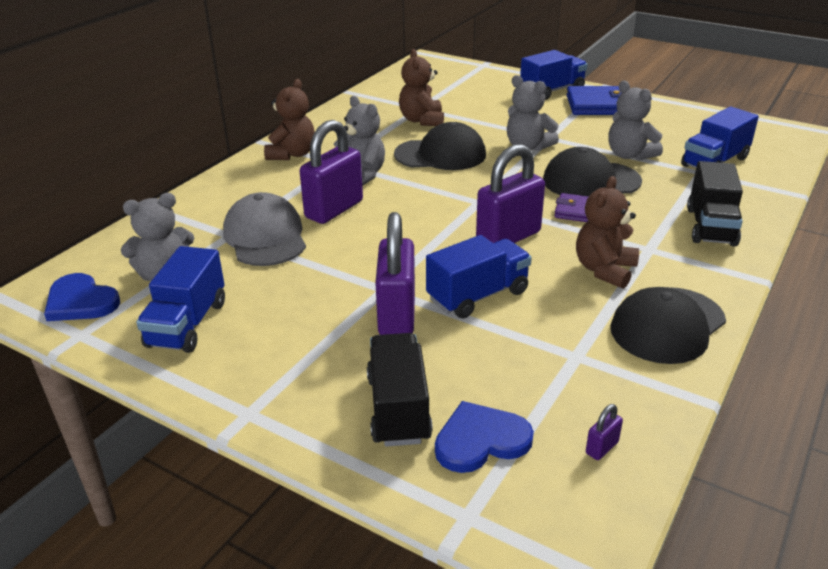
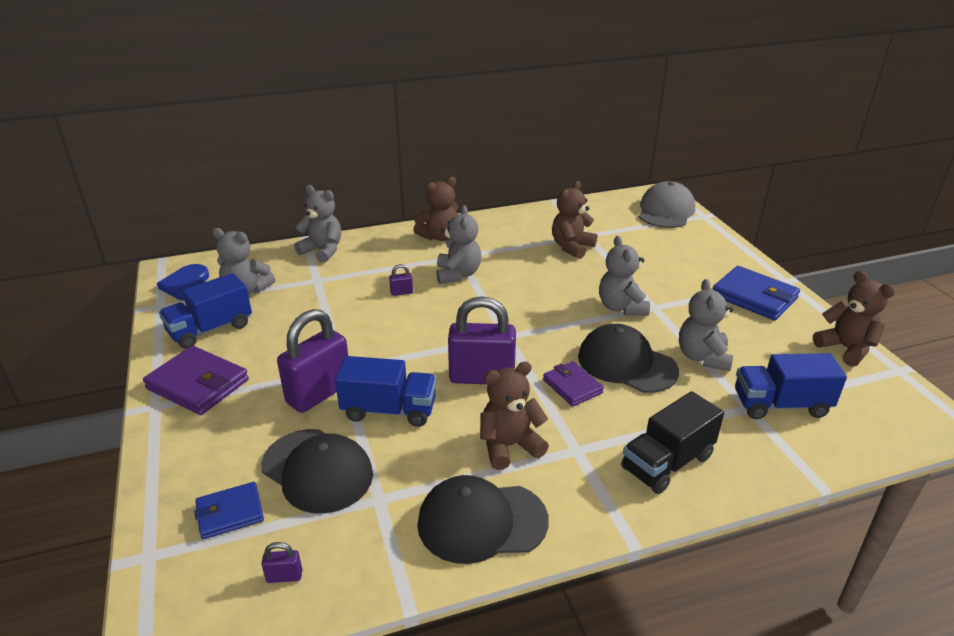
camera: 40 degrees right, 0 degrees up
grey cap [223,192,306,266] -> grey cap moved to [639,181,695,228]
purple padlock [300,120,363,224] -> purple padlock [389,264,413,296], size x0.40
black truck [367,333,433,447] -> none
black cap [394,122,486,170] -> black cap moved to [261,429,373,514]
blue heart [435,401,534,473] -> blue wallet [194,482,264,539]
blue truck [520,50,588,100] -> none
none -> purple wallet [143,346,249,415]
none -> grey teddy bear [294,185,341,263]
none -> brown teddy bear [813,271,895,367]

